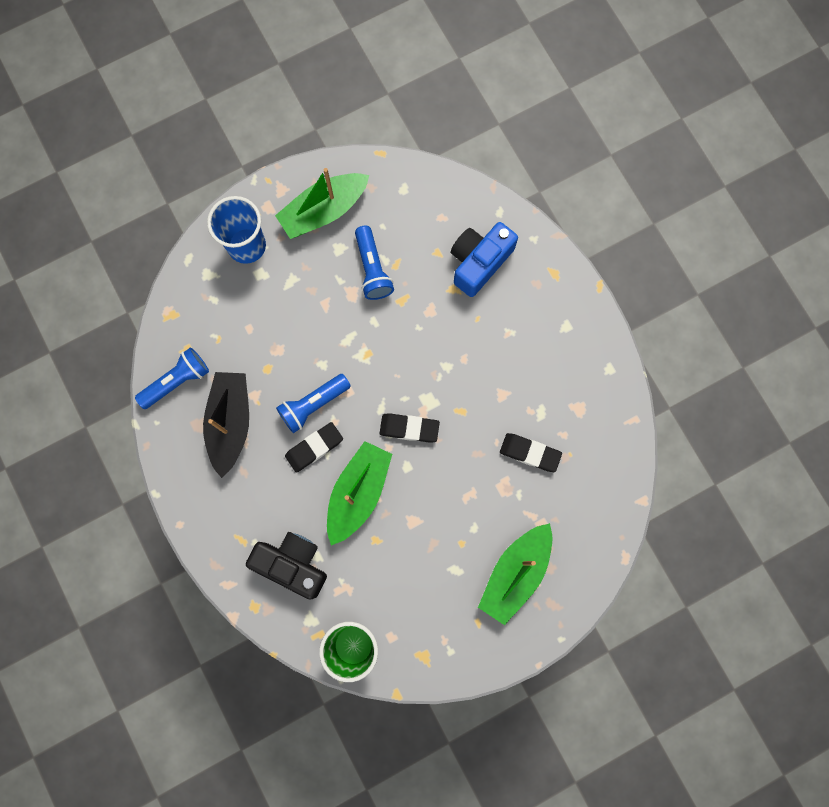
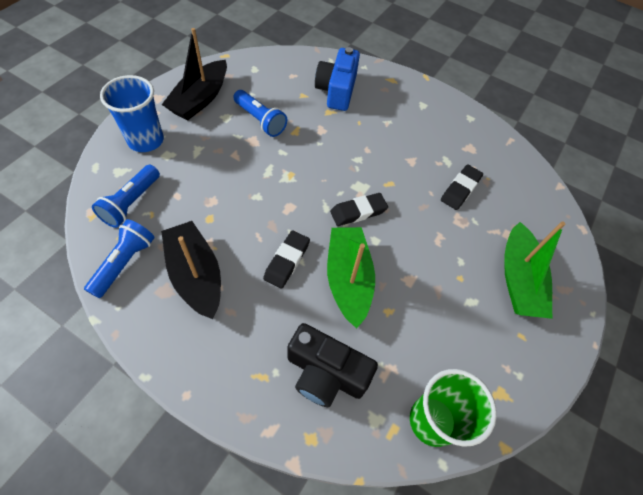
camera: 35 degrees left, 20 degrees down
black camera [246,532,327,600] -> black camera turned 150 degrees counterclockwise [287,323,378,407]
green boat [275,168,369,239] -> black boat [162,28,227,120]
blue flashlight [276,374,351,433] -> blue flashlight moved to [92,165,160,228]
black eraser [500,433,562,472] -> black eraser turned 45 degrees counterclockwise [441,165,483,210]

